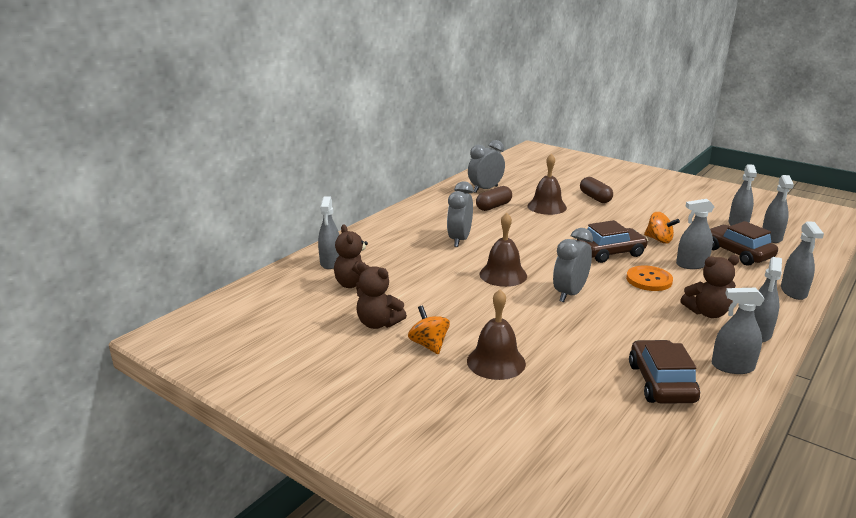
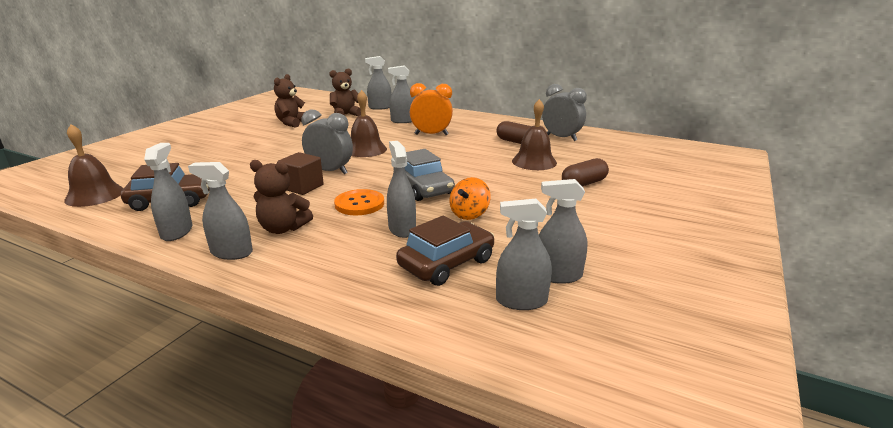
camera: 80 degrees right, 0 degrees up
orange spinning top [408,306,450,354] -> none
grey clock [447,181,473,247] -> orange clock [410,83,453,135]
brown bell [467,289,526,380] -> brown bell moved to [64,124,124,207]
brown car [577,220,648,263] -> grey car [393,149,455,201]
brown teddy bear [680,255,740,318] -> brown teddy bear turned 60 degrees counterclockwise [250,160,313,234]
grey spray bottle [781,222,824,300] -> grey spray bottle moved to [388,66,415,123]
none -> brown cube [277,152,324,195]

